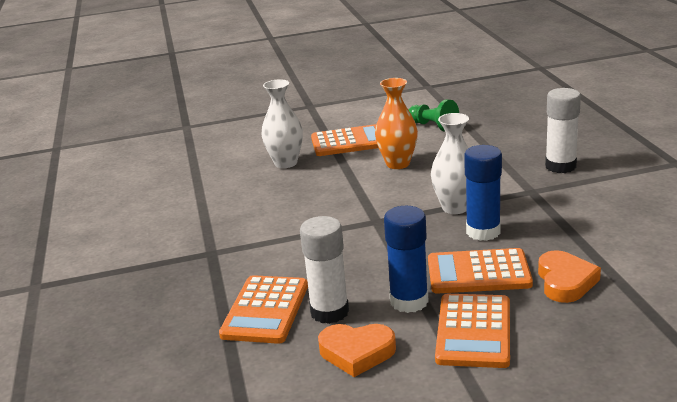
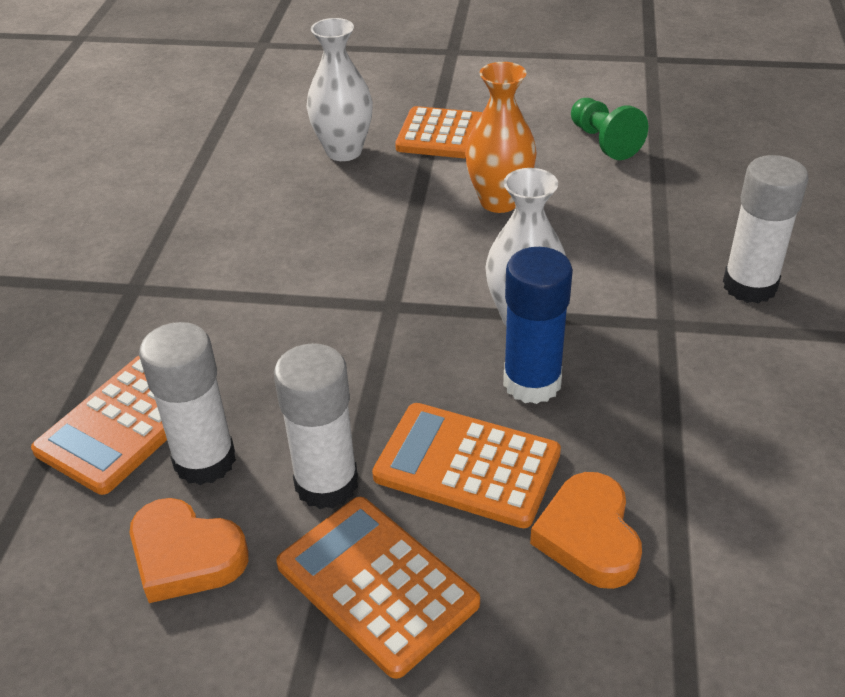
camera: 20 degrees right, 15 degrees up
blue glue stick [384,206,429,313] -> white glue stick [274,343,358,509]
orange calculator [435,294,510,368] -> orange calculator turned 105 degrees clockwise [276,497,480,679]
orange heart [538,250,601,303] -> orange heart turned 150 degrees clockwise [530,472,642,589]

